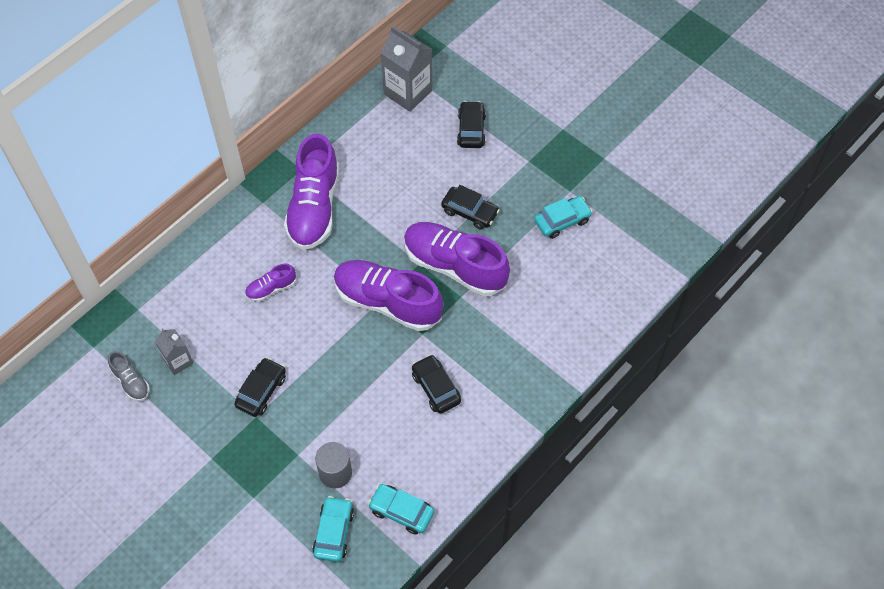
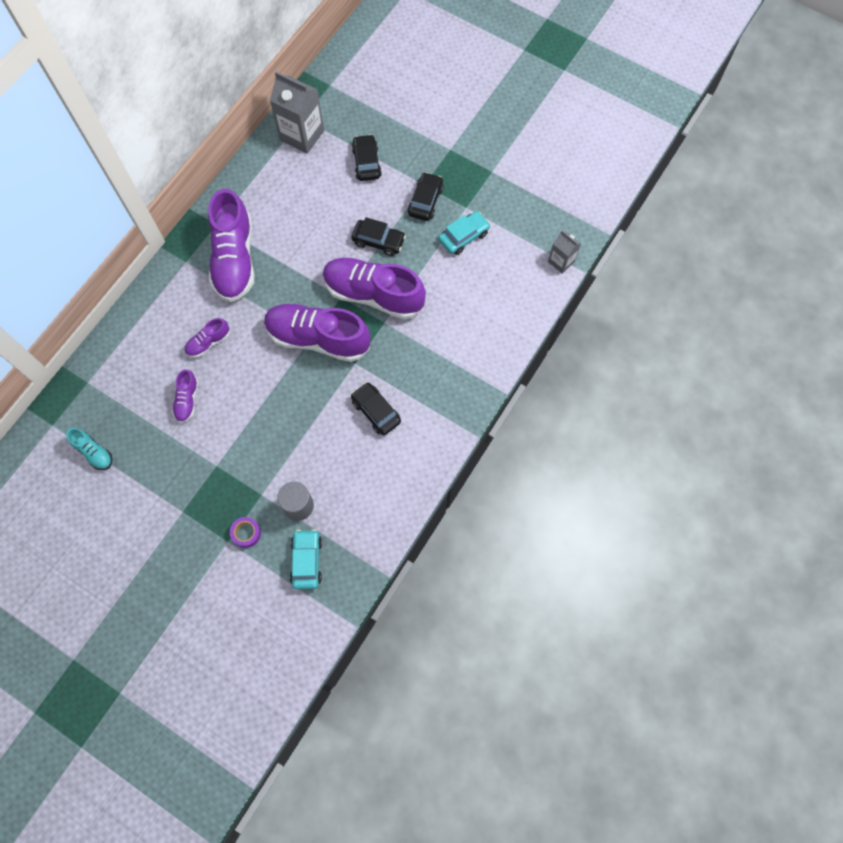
camera: 10 degrees left, 10 degrees up
grey shoe [108,351,149,401] -> turquoise shoe [66,428,112,470]
grey carton [155,328,193,375] -> grey carton moved to [548,230,581,274]
black car [234,357,286,417] -> black car moved to [408,172,444,221]
turquoise car [368,484,434,535] -> none
none -> purple shoe [172,369,199,423]
none -> purple tape [230,517,261,548]

